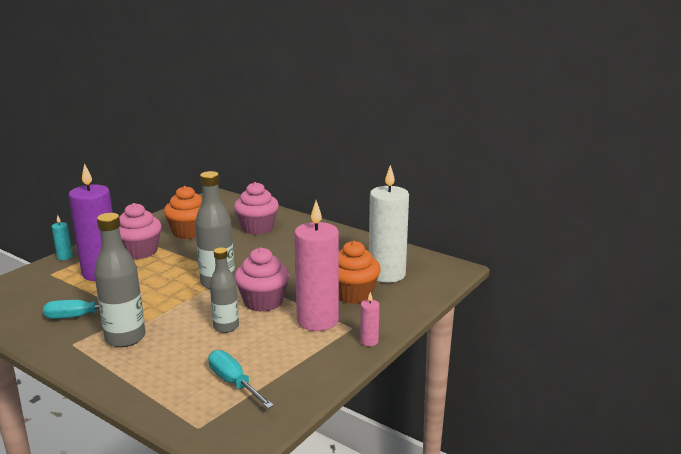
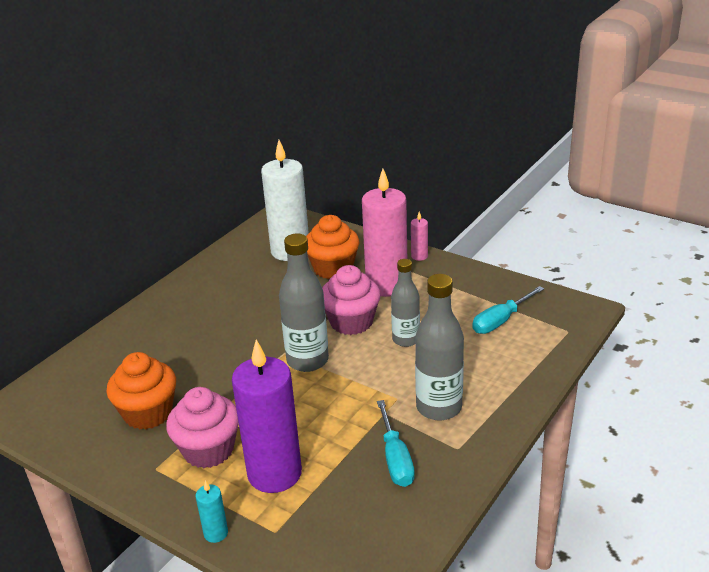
camera: 90 degrees left, 10 degrees up
pink cupcake [234,182,279,235] -> none

